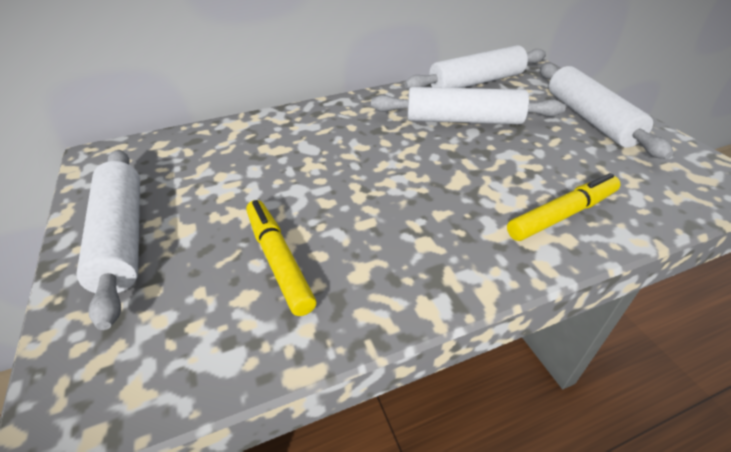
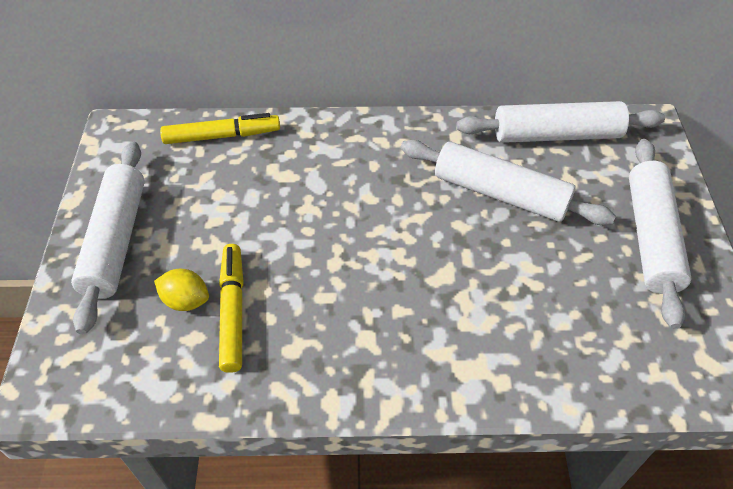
camera: 20 degrees right, 10 degrees up
yellow marker [507,173,621,241] -> yellow marker moved to [160,113,280,144]
none -> yellow lemon [154,269,209,311]

